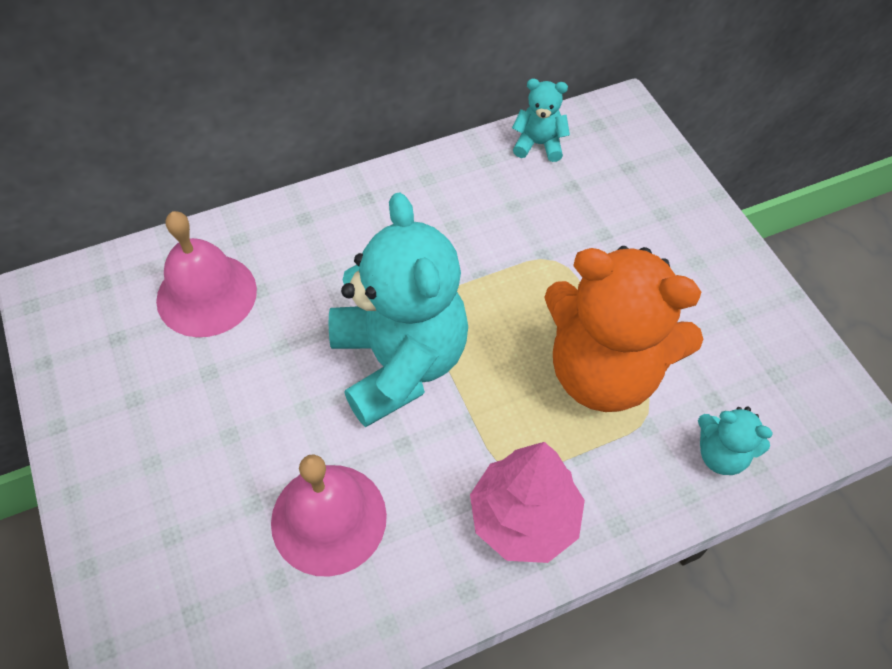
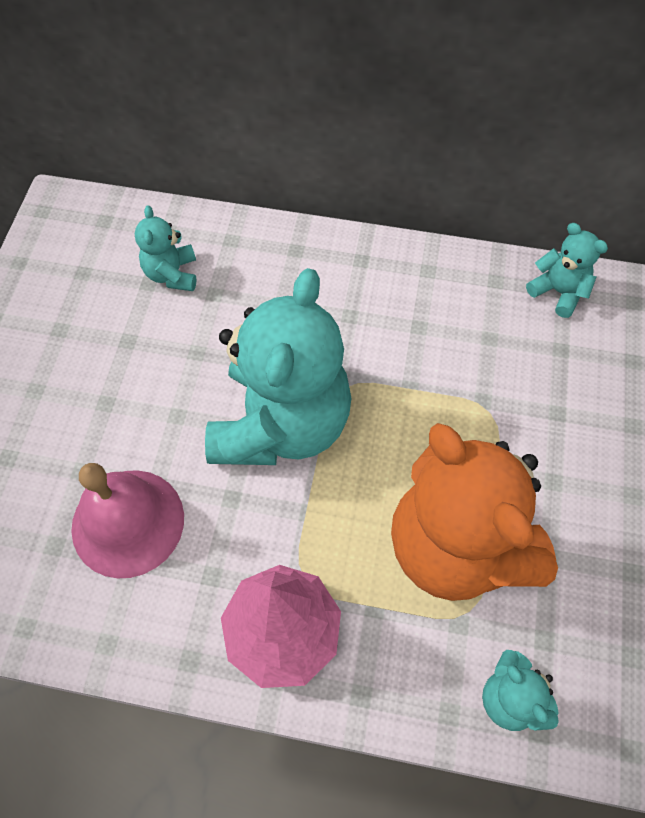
camera: 35 degrees right, 5 degrees up
pink bell [156,211,257,337] -> turquoise teddy bear [135,205,197,291]

